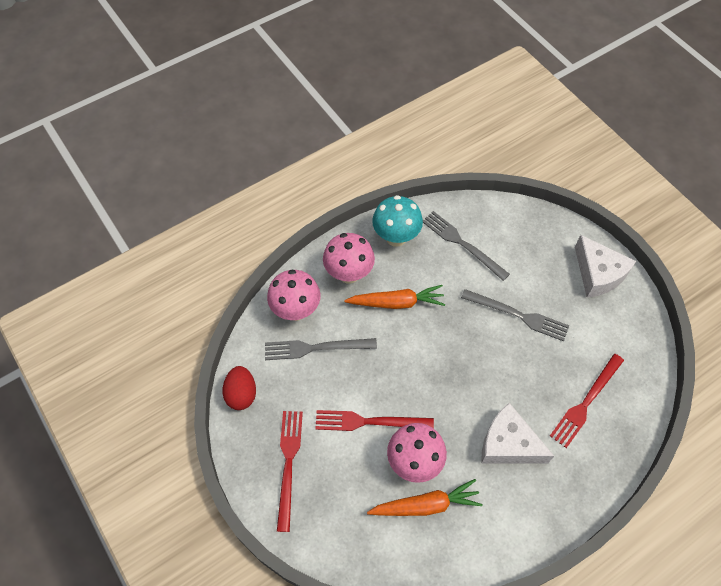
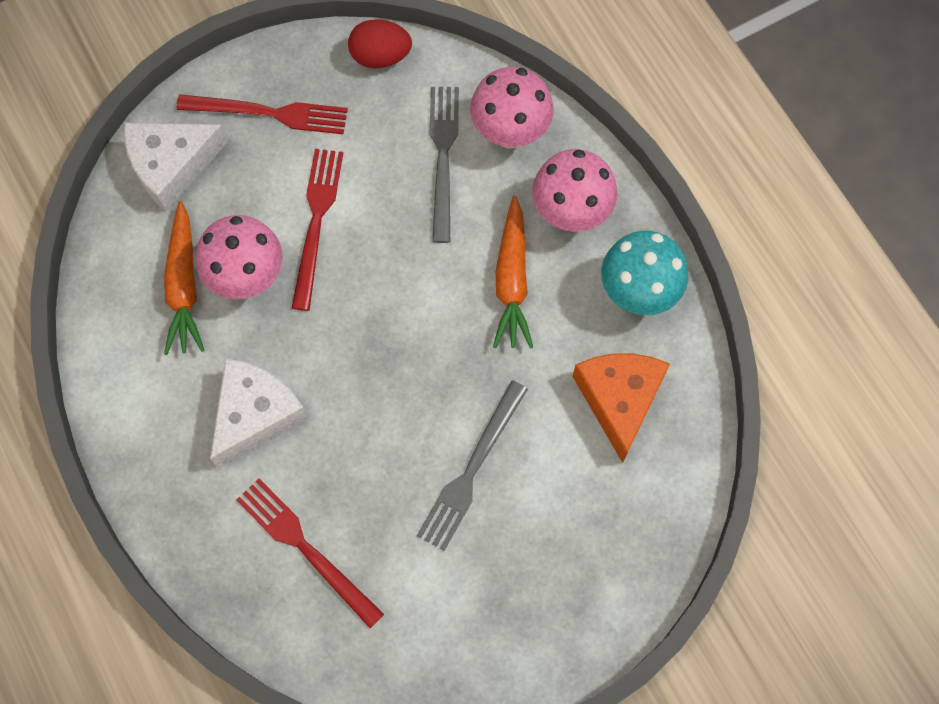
camera: 95 degrees right, 10 degrees up
grey fork [423,211,510,281] -> orange cheese [573,353,670,463]
white cheese [575,235,636,298] -> white cheese moved to [124,123,228,212]

